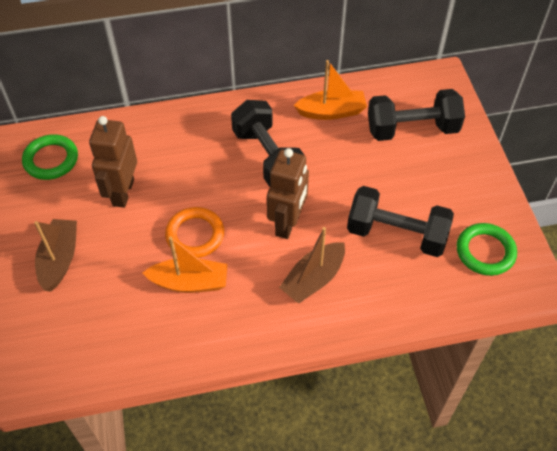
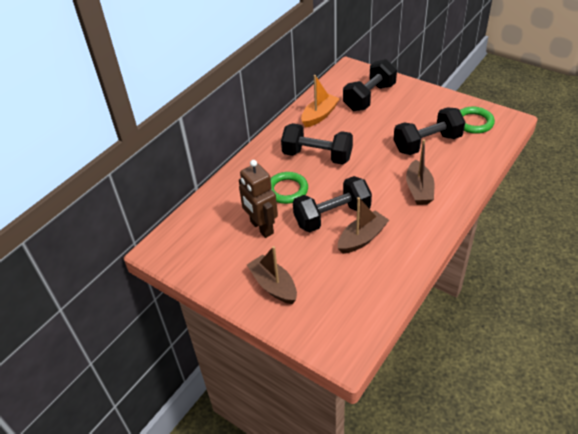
camera: 40 degrees left, 10 degrees down
green ring [22,134,78,180] -> green ring moved to [271,172,308,204]
orange boat [143,236,227,293] -> brown boat [338,197,389,254]
orange ring [165,207,224,258] -> black dumbbell [293,176,372,233]
brown robot [267,148,309,239] -> none

